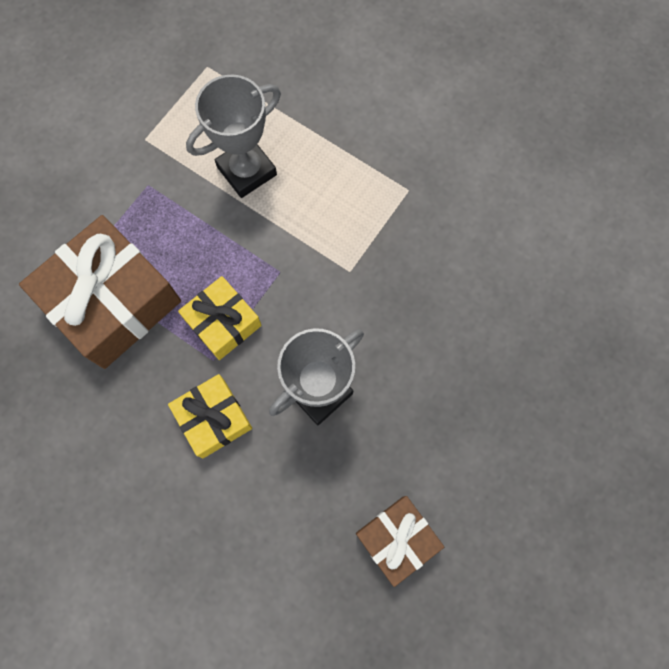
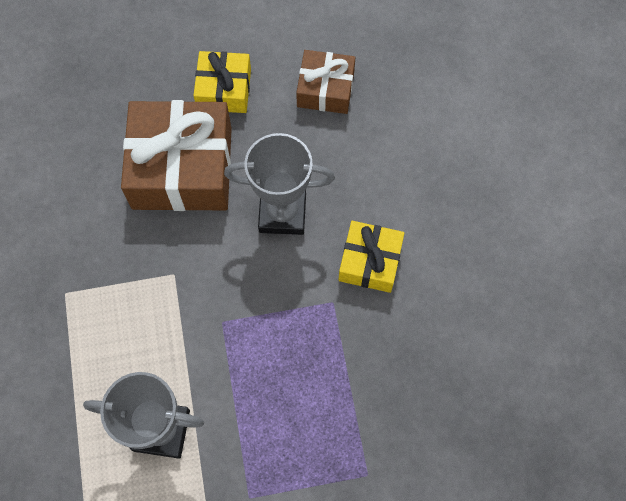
camera: 135 degrees left, 5 degrees down
brown gift [19,215,181,369] -> brown gift moved to [121,100,232,211]
yellow gift [178,276,262,360] -> yellow gift moved to [193,51,251,113]

